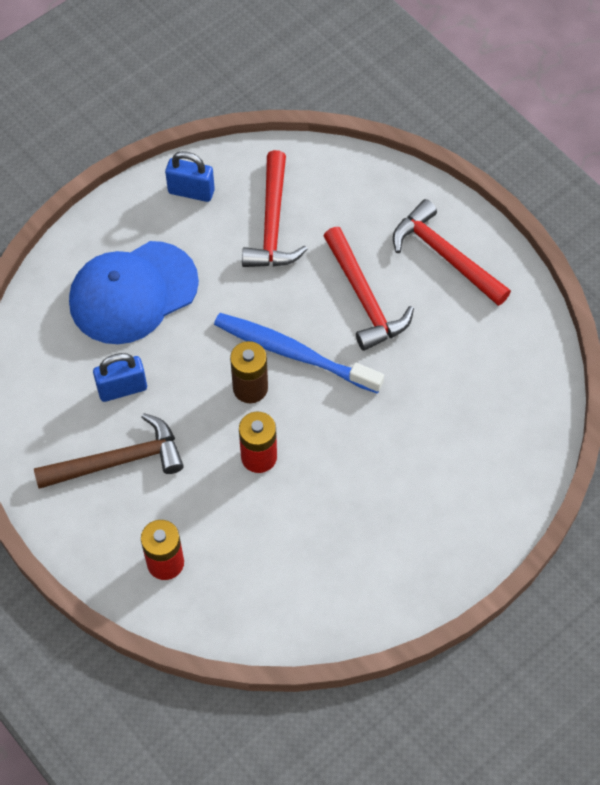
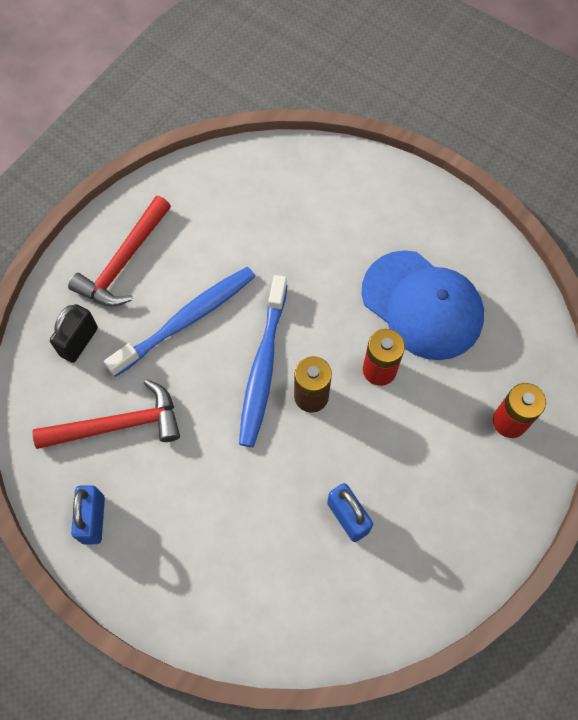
camera: 105 degrees left, 5 degrees up
brown hammer [34,413,184,489] -> none
blue cap [69,241,199,344] -> blue cap moved to [362,250,484,360]
red hammer [324,227,414,351] -> blue toothbrush [104,267,255,377]
none -> black padlock [50,304,98,363]

